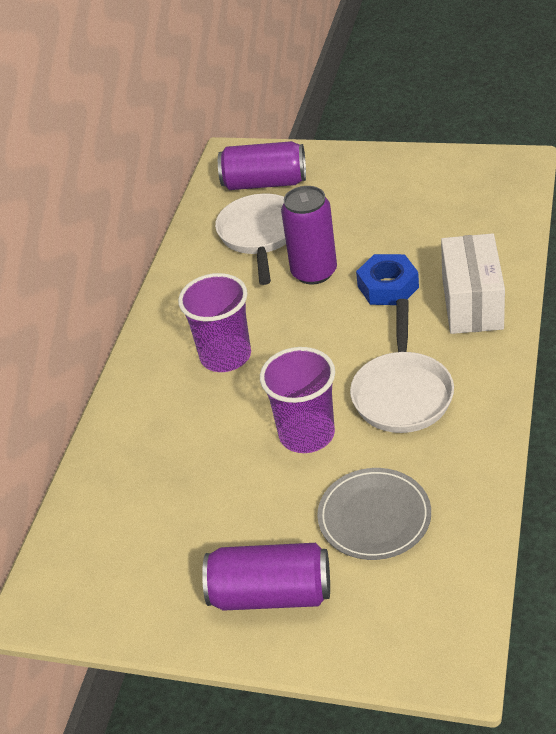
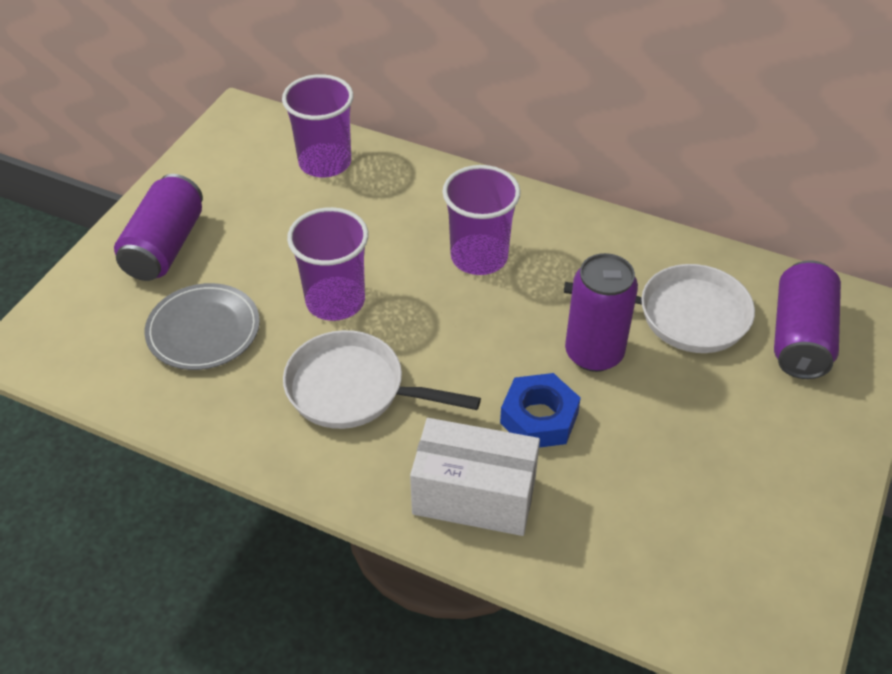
camera: 95 degrees right, 5 degrees up
none -> purple cup [282,74,354,177]

